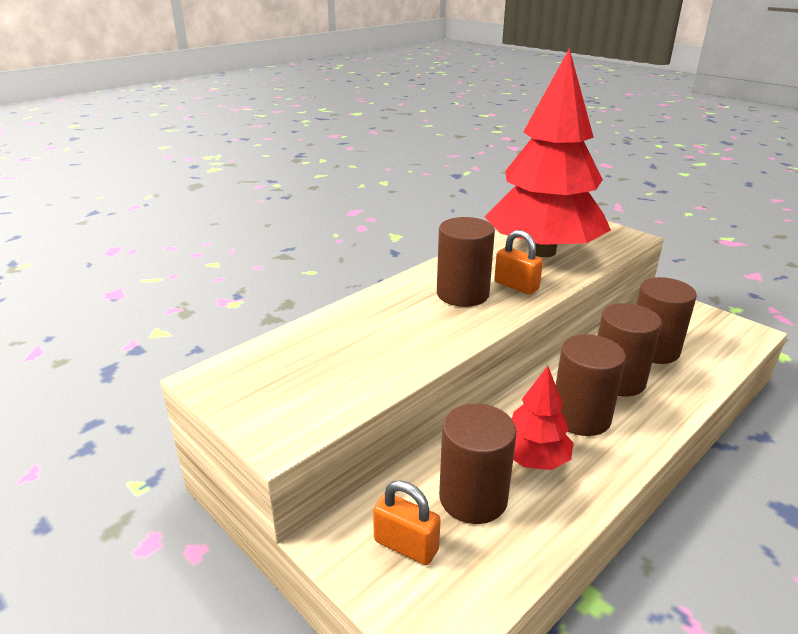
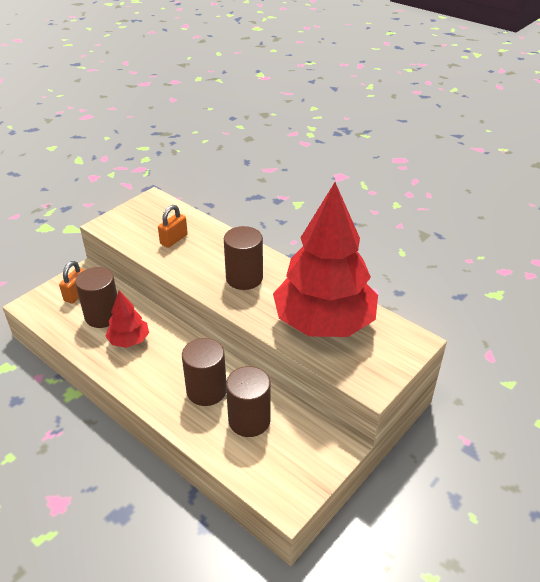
camera: 85 degrees right, 10 degrees up
orange padlock [494,230,543,295] -> orange padlock moved to [158,205,188,248]
brown cylinder [556,334,626,436] -> none

